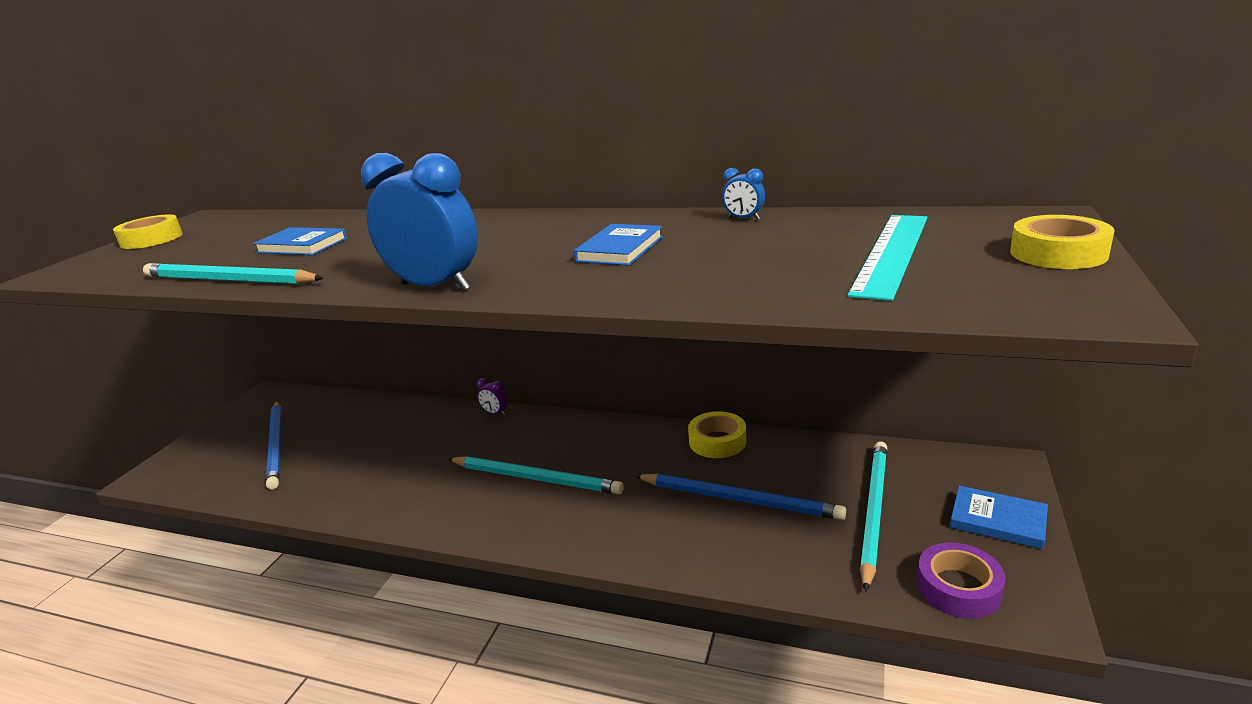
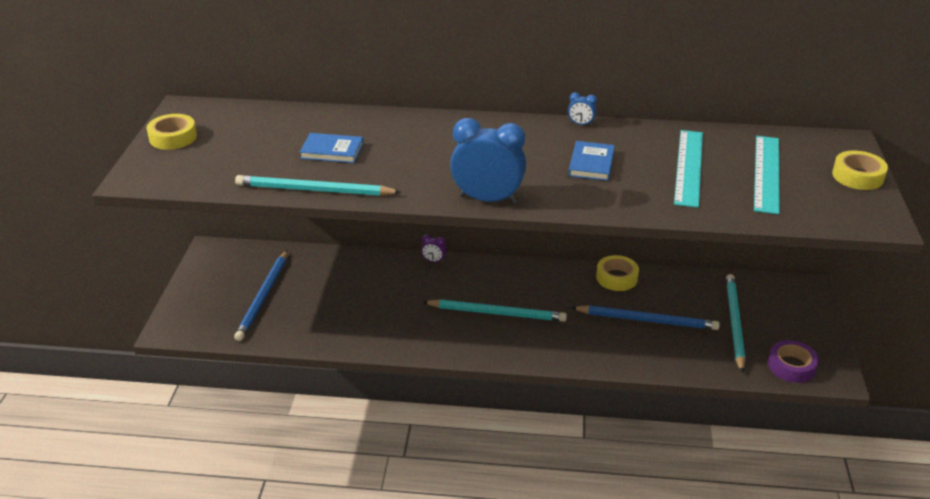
camera: 15 degrees left, 10 degrees up
blue pencil [266,401,282,490] -> blue pencil turned 45 degrees clockwise [234,250,287,341]
blue clock [722,168,765,220] -> blue clock moved to [568,92,597,126]
blue book [950,486,1048,549] -> none
none -> turquoise ruler [674,130,703,208]

